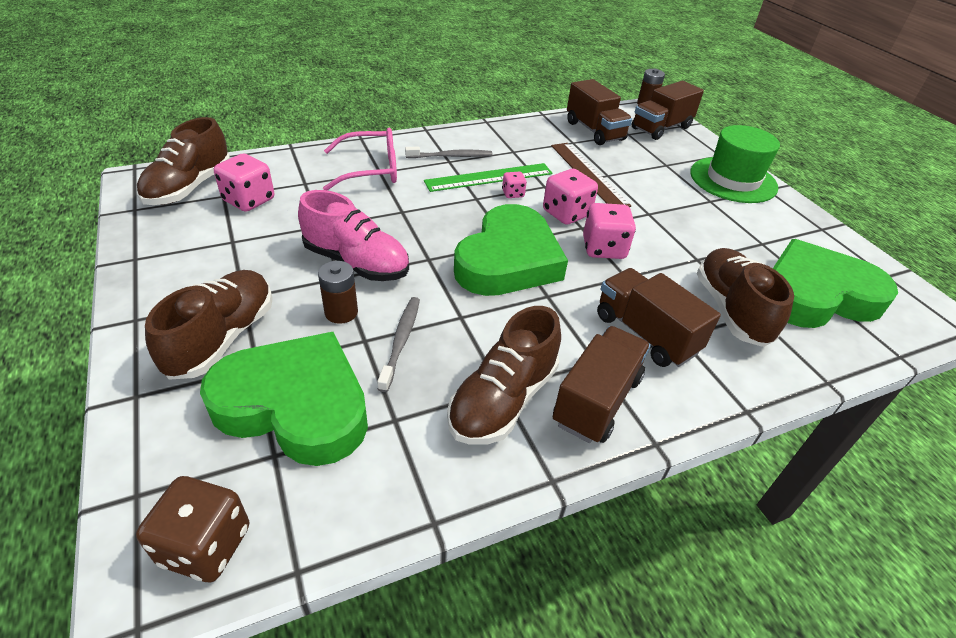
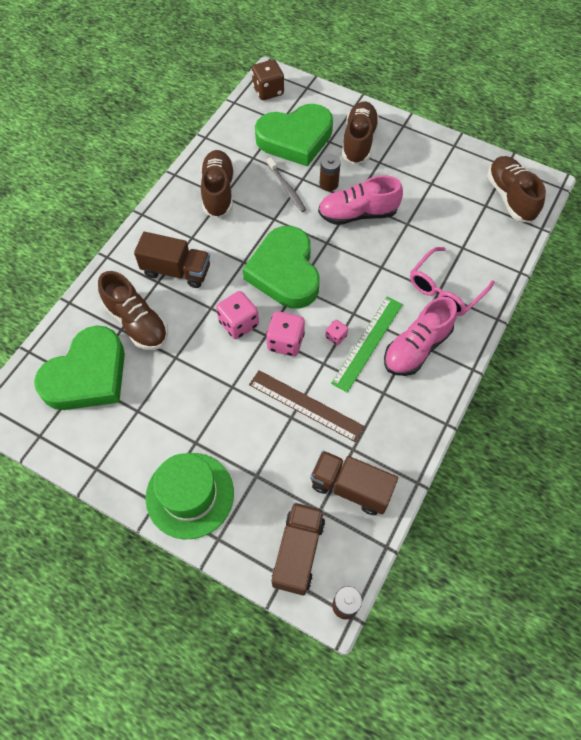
camera: 145 degrees right, 20 degrees up
brown shoe [145,270,273,380] -> brown shoe turned 150 degrees counterclockwise [342,101,379,165]
pink dice [214,153,274,212] -> none
grey toothbrush [405,147,492,158] -> pink shoe [384,297,457,376]
brown truck [553,326,651,443] -> none

